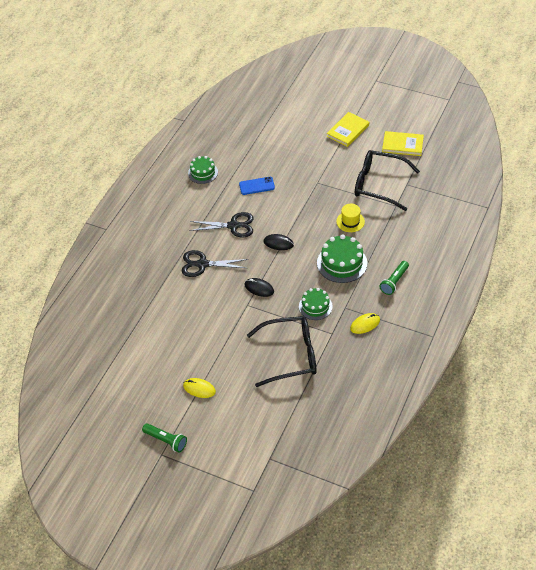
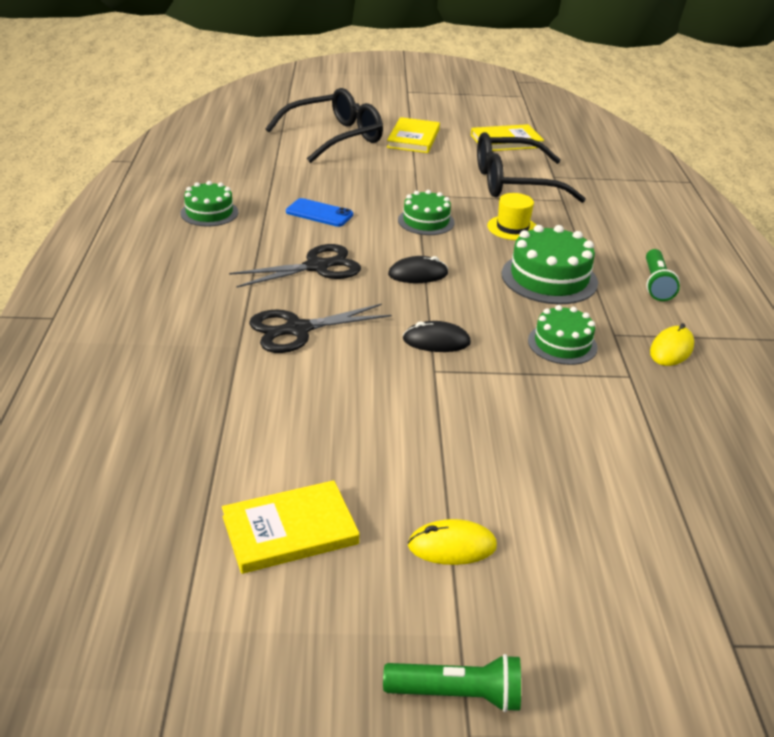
camera: 30 degrees left, 15 degrees down
blue phone [239,177,275,195] -> blue phone turned 60 degrees clockwise [286,198,353,227]
black glasses [247,316,317,387] -> black glasses moved to [265,88,383,163]
none -> yellow book [222,480,360,574]
none -> green cake [398,190,454,235]

